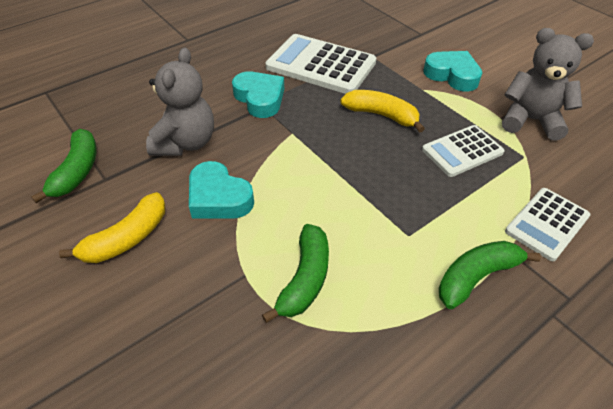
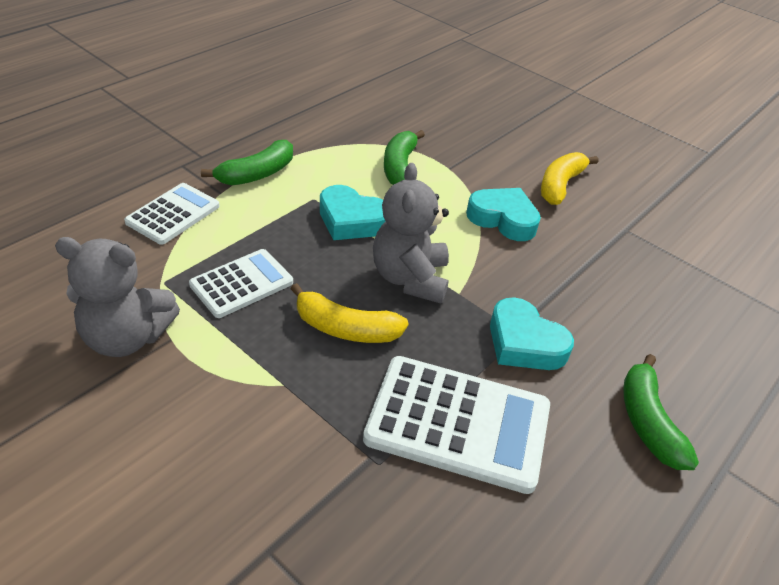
camera: 165 degrees right, 5 degrees down
green banana [31,129,97,203] -> green banana moved to [623,354,699,470]
grey teddy bear [146,48,214,156] -> grey teddy bear moved to [373,163,449,304]
turquoise heart [423,51,482,92] -> turquoise heart moved to [320,185,385,240]

